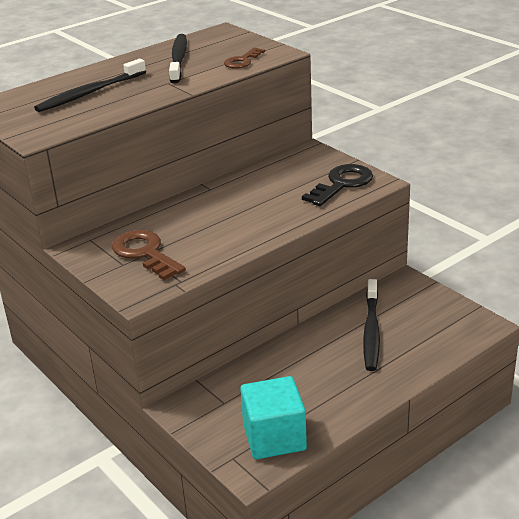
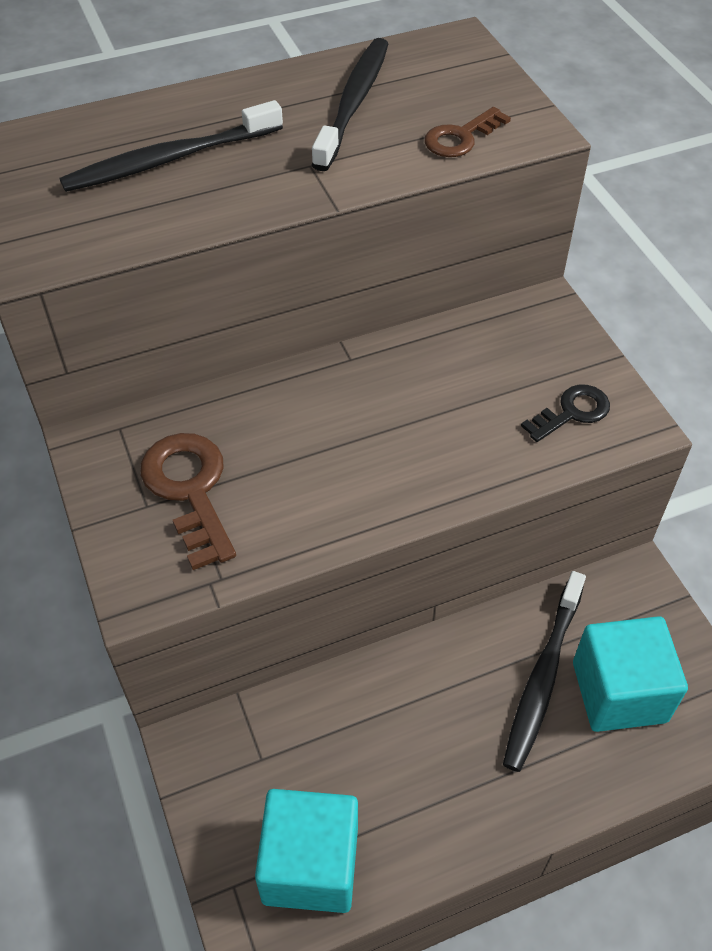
camera: 15 degrees right, 20 degrees up
black key [302,164,373,206] -> black key [521,385,610,442], size x0.62
none -> turquoise cube [573,616,688,732]

